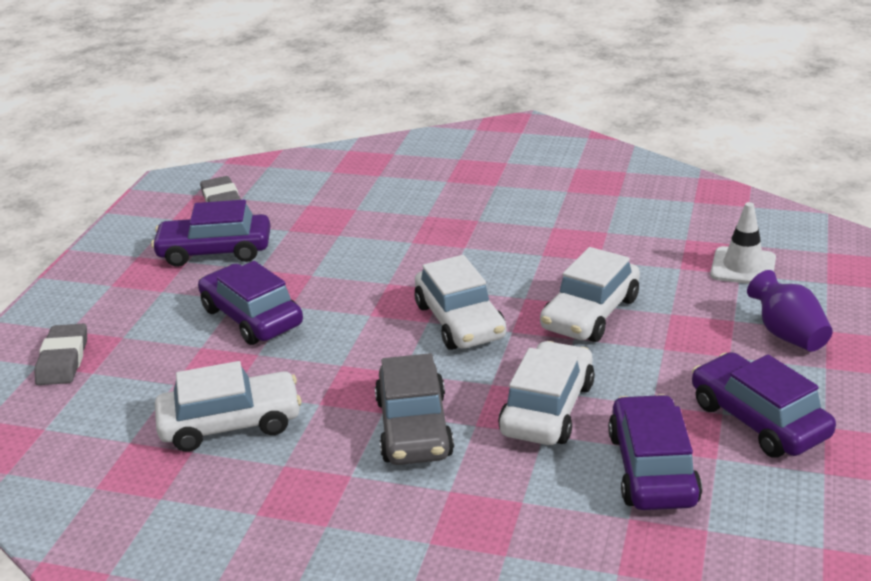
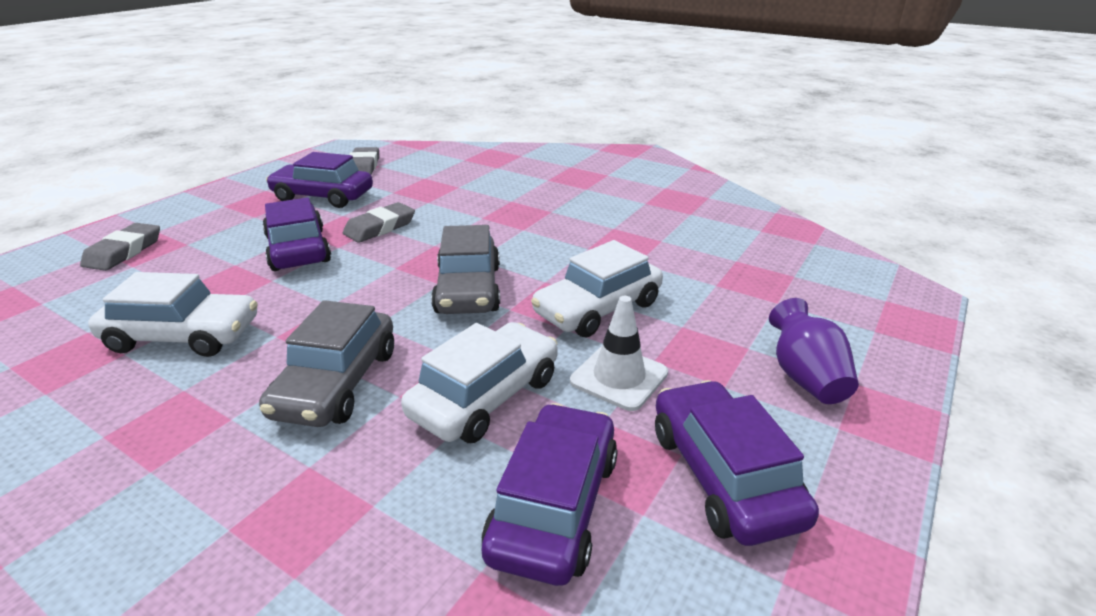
camera: 15 degrees right, 0 degrees up
white car [415,255,506,350] -> grey car [431,225,500,314]
white traffic cone [710,202,776,284] -> white traffic cone moved to [570,296,668,411]
none -> grey eraser [343,202,415,243]

